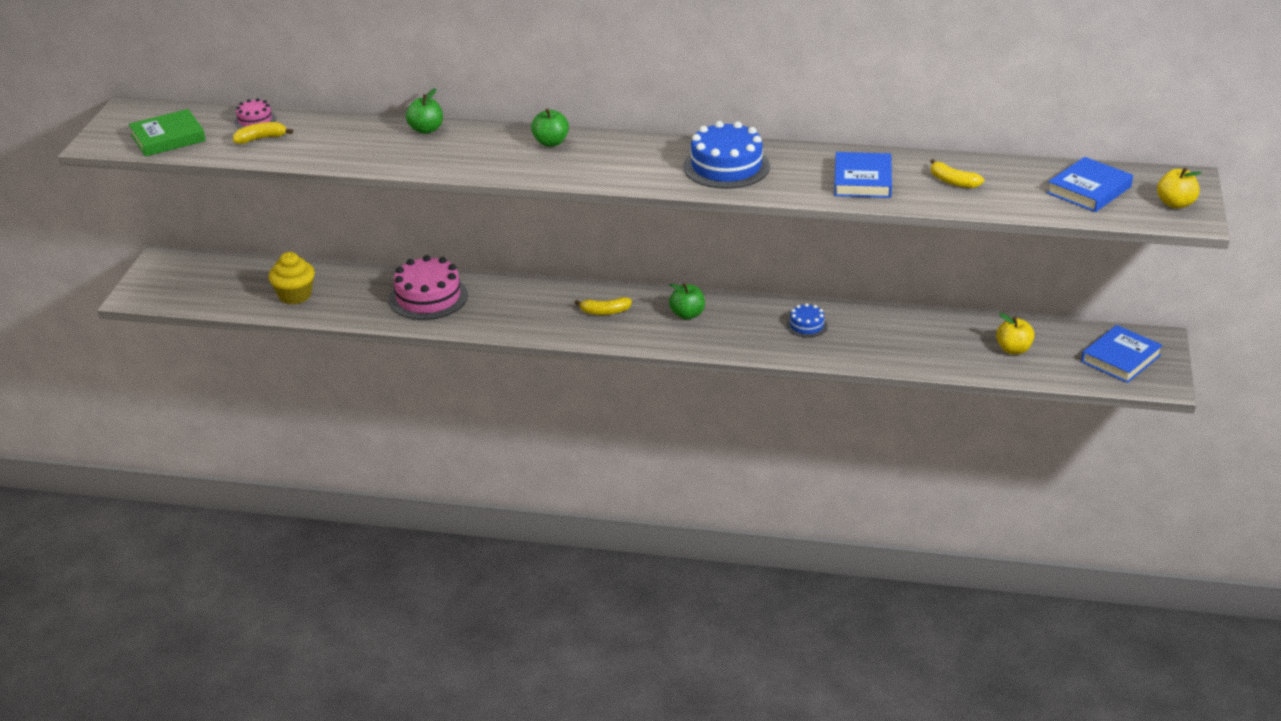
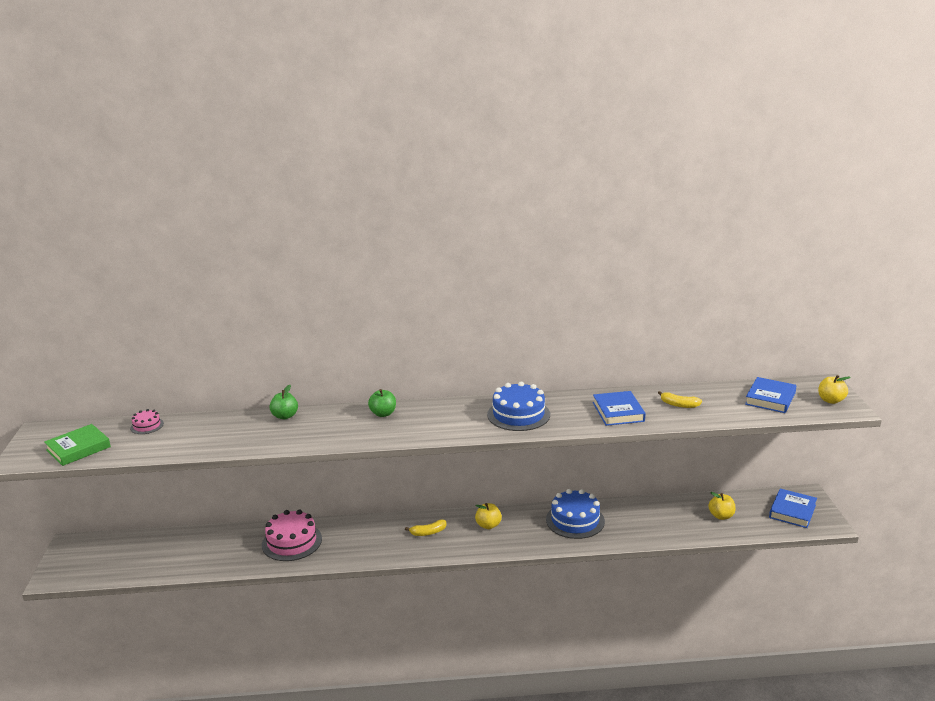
camera: 15 degrees left, 10 degrees down
yellow banana [233,122,293,144] -> none
yellow cupcake [269,252,315,305] -> none
green apple [669,283,705,319] -> yellow apple [475,503,502,529]
blue cake [786,303,828,338] -> blue cake [546,489,605,539], size x1.97

